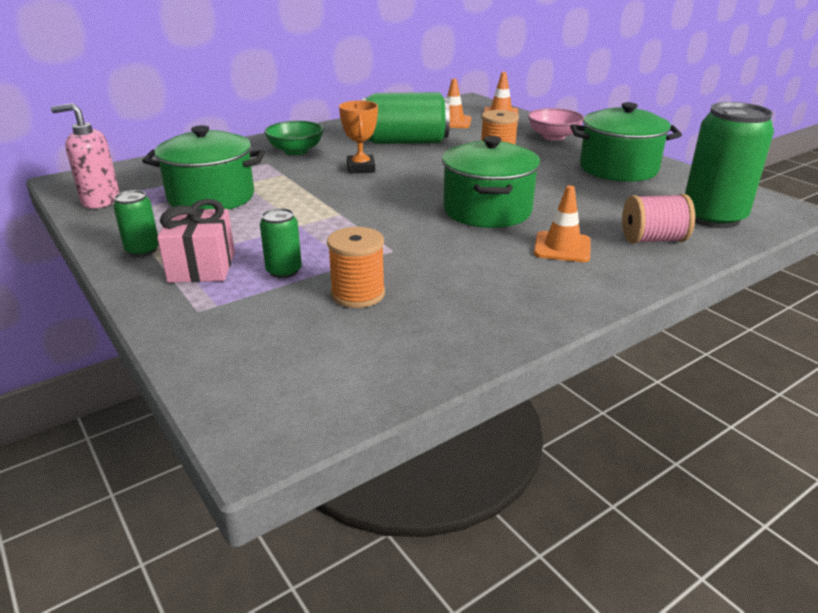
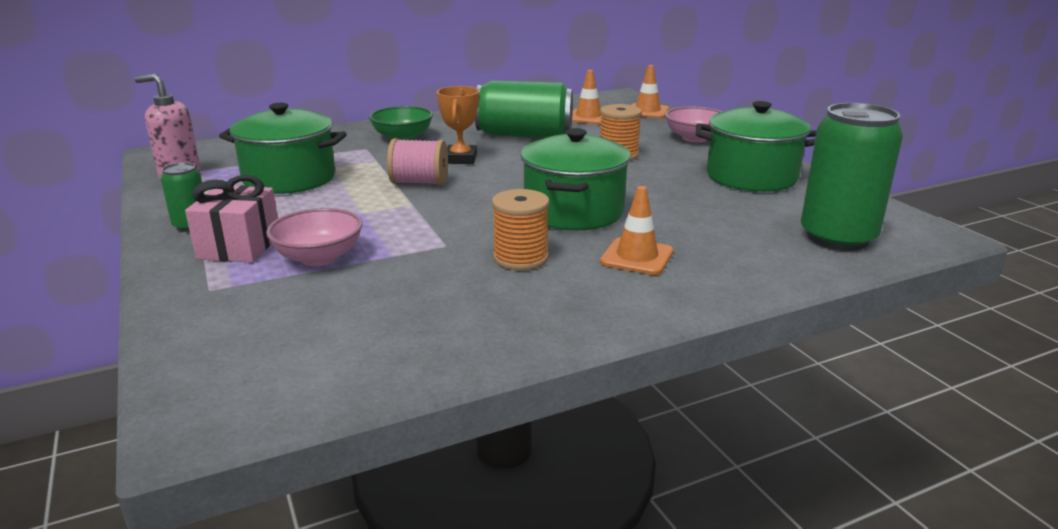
camera: 10 degrees right, 5 degrees down
green can [260,208,302,278] -> pink bowl [266,208,362,266]
orange spool [327,227,385,308] -> orange spool moved to [492,189,550,270]
pink spool [622,194,695,244] -> pink spool moved to [387,138,448,186]

